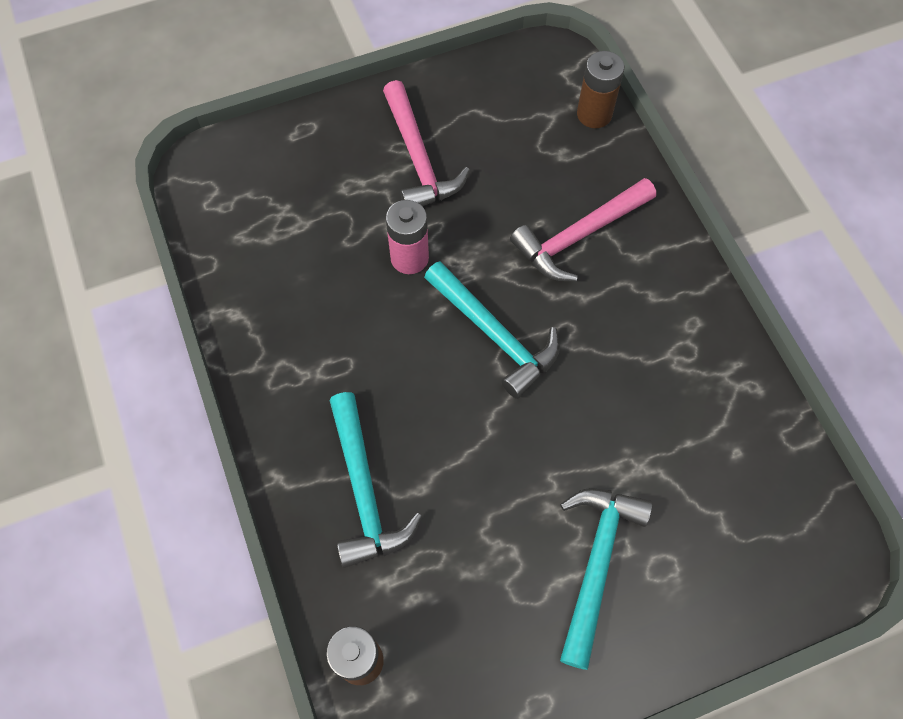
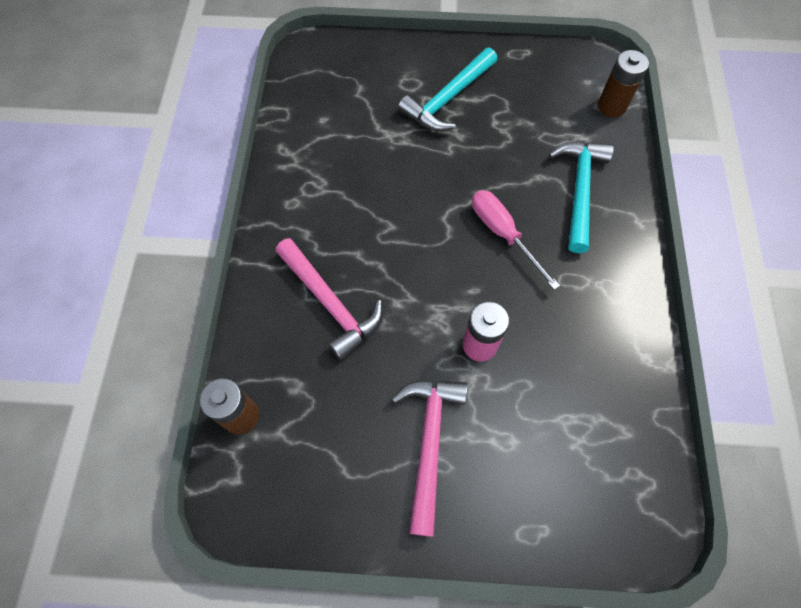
camera: 155 degrees left, 0 degrees up
turquoise hammer [424,261,560,399] -> none
pink hammer [510,178,656,281] -> pink hammer turned 60 degrees clockwise [276,238,383,360]
none -> pink screwdriver [472,190,560,290]

